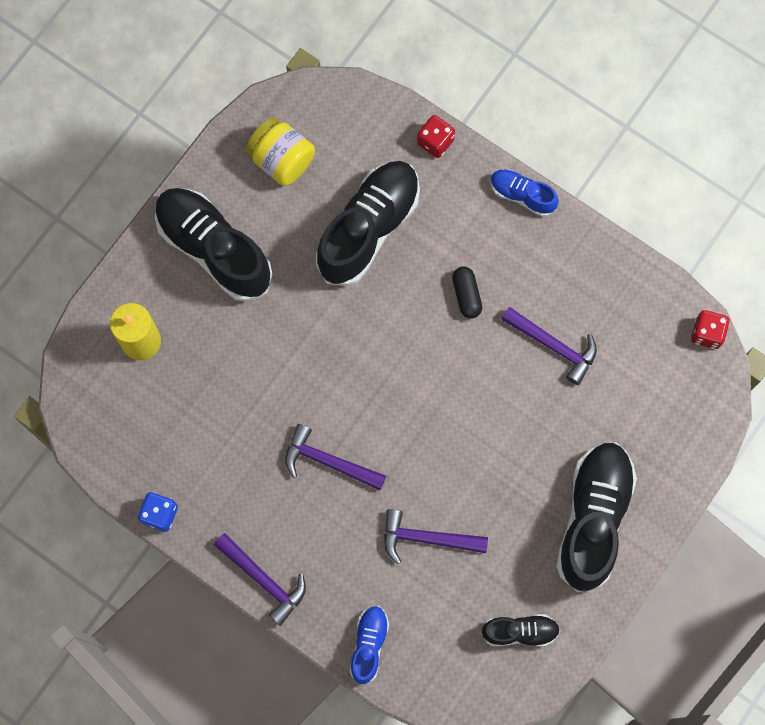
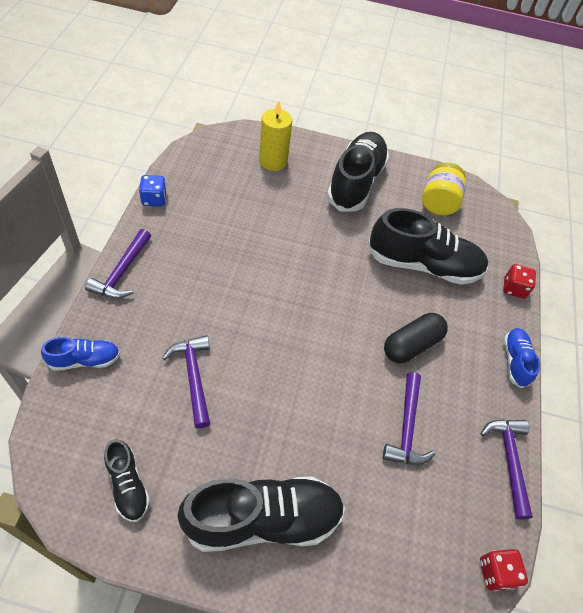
camera: 60 degrees right, 20 degrees down
purple hammer [285,424,386,490] -> purple hammer moved to [480,420,533,519]
black capsule [452,267,482,319] -> black capsule [384,313,448,363], size x1.54

